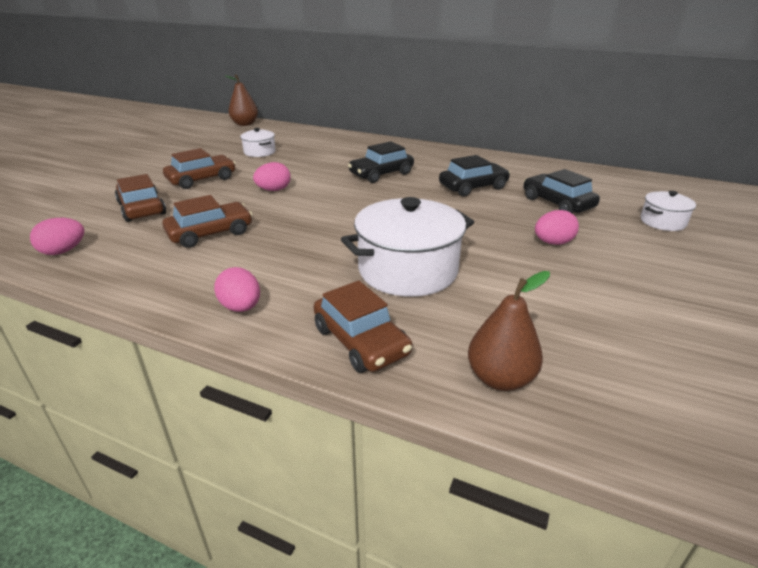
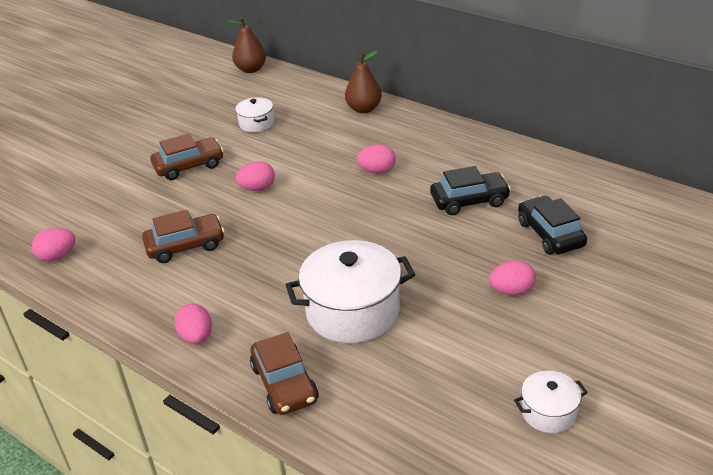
camera: 15 degrees right, 5 degrees up
brown car [115,174,166,222] -> none
black car [348,141,414,183] -> pink egg [357,144,396,174]
brown pear [468,271,550,391] -> brown pear moved to [345,50,382,113]
white pot [641,191,696,231] -> white pot moved to [514,371,588,433]

